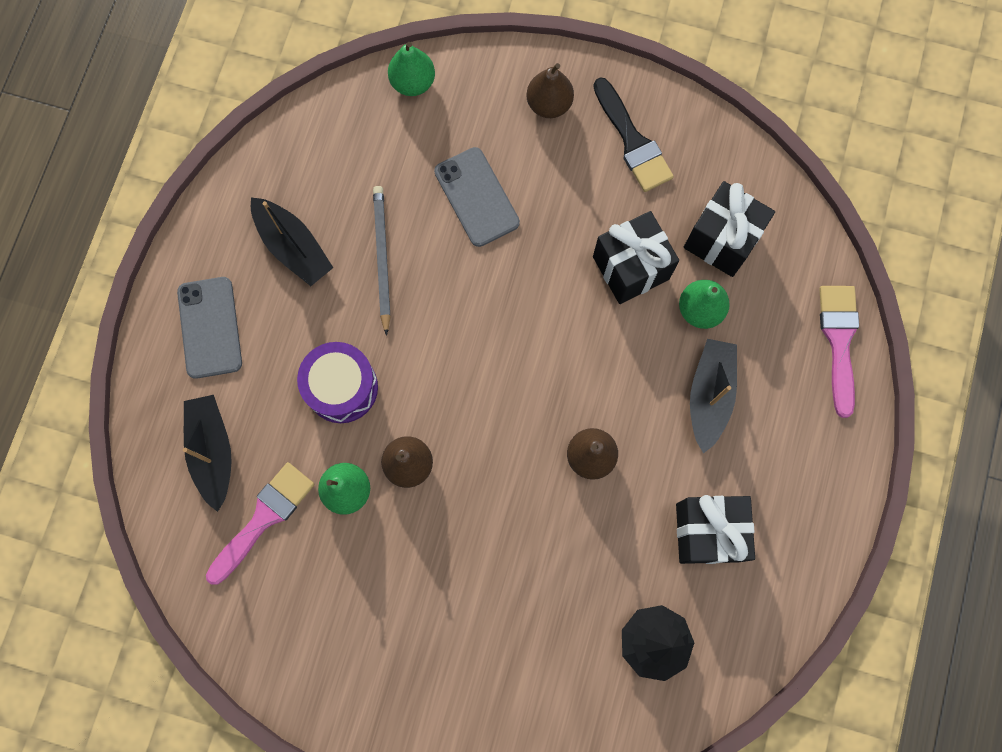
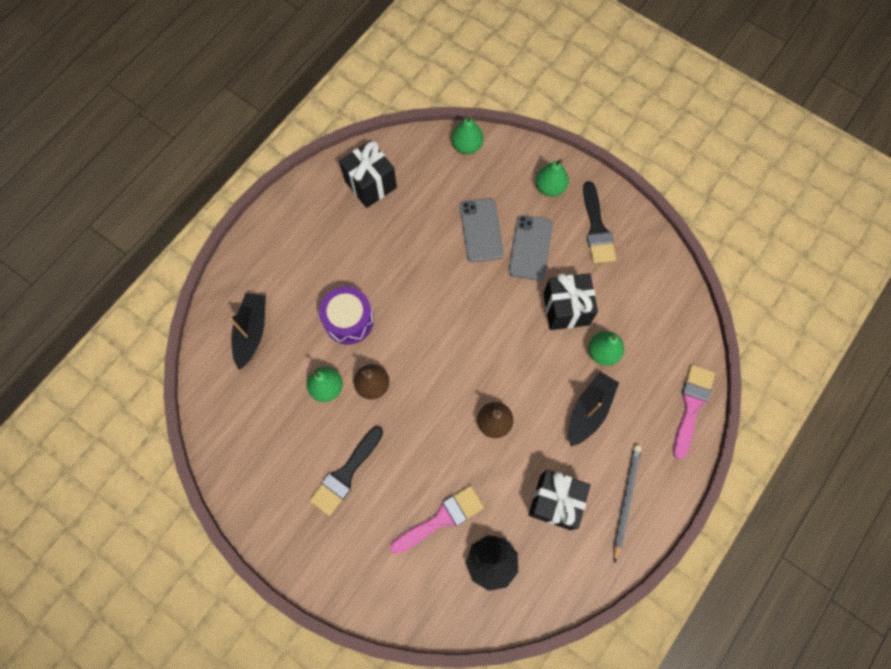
camera: 20 degrees right, 5 degrees down
grey phone [177,277,242,379] -> grey phone moved to [508,215,553,281]
pink brush [206,462,314,584] -> pink brush moved to [390,486,484,554]
black boat [251,197,333,286] -> none
grey pencil [373,186,391,336] -> grey pencil moved to [614,445,641,563]
brown pear [526,63,574,118] -> green pear [536,159,569,197]
black gift [684,181,775,277] -> black gift moved to [339,140,397,208]
none -> black brush [310,426,383,516]

